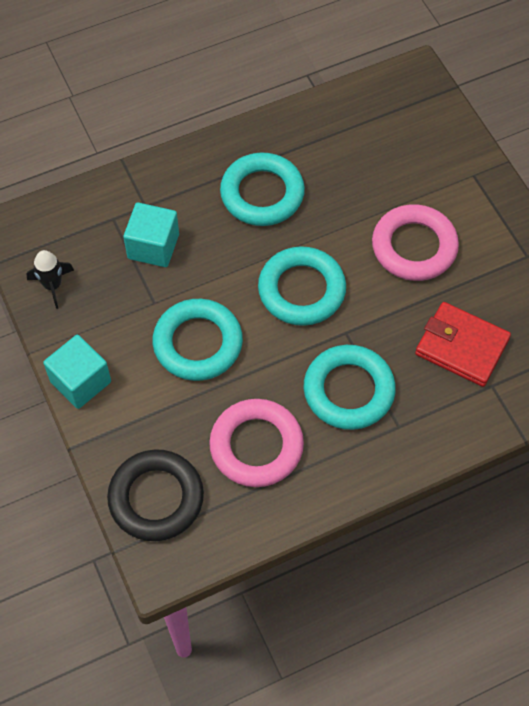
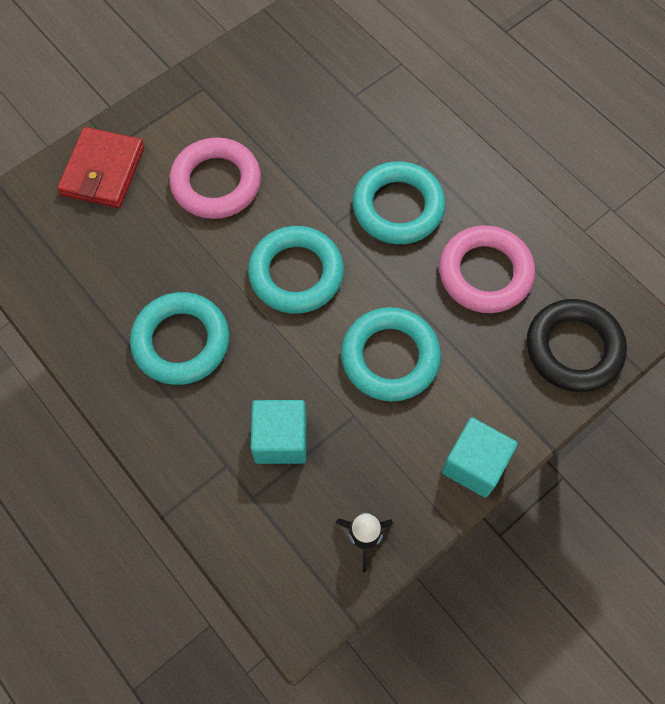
camera: 105 degrees left, 5 degrees up
red wallet [415,302,511,387] -> red wallet moved to [57,127,144,208]

